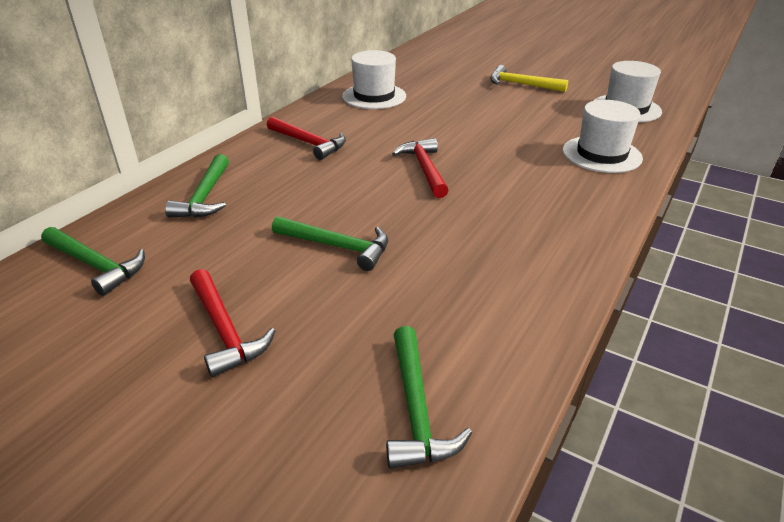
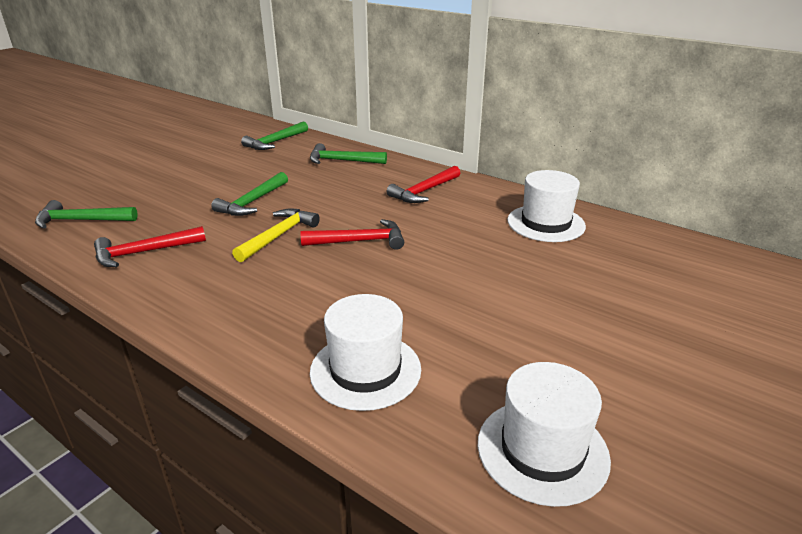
camera: 95 degrees right, 5 degrees down
red hammer [190,269,275,377] -> red hammer moved to [94,226,206,267]
yellow hammer [490,65,568,92] -> yellow hammer moved to [232,209,320,262]

